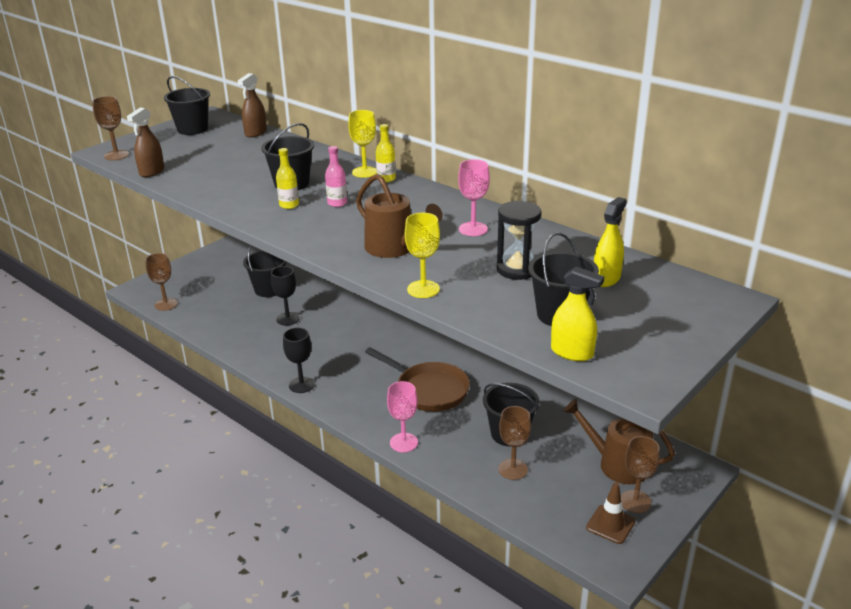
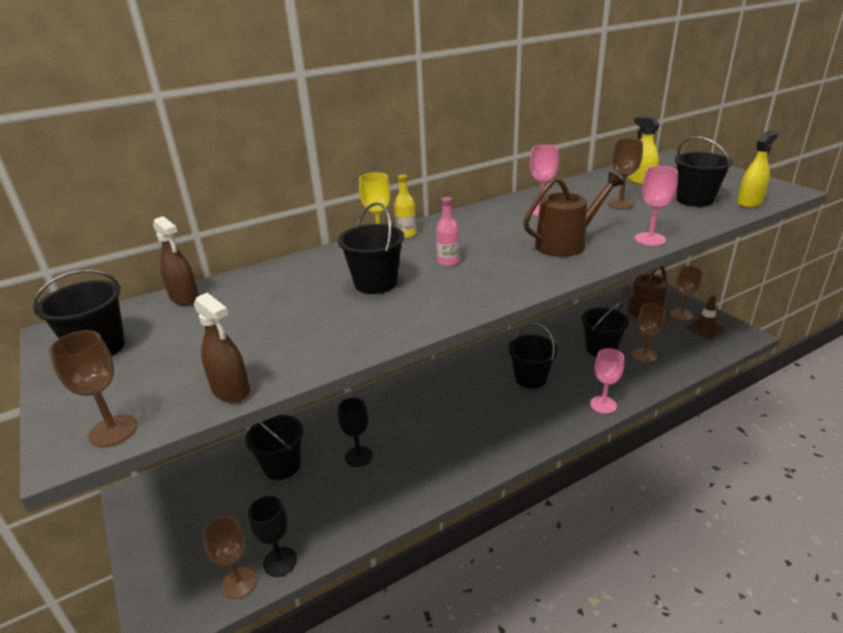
camera: 70 degrees left, 0 degrees up
yellow bottle [276,148,299,209] -> none
black goblet [283,328,315,393] -> black goblet moved to [248,496,297,577]
brown pan [365,347,470,412] -> black bucket [508,323,558,389]
yellow goblet [405,213,440,298] -> pink goblet [635,166,678,246]
black hourglass [497,201,542,280] -> brown goblet [607,138,643,209]

